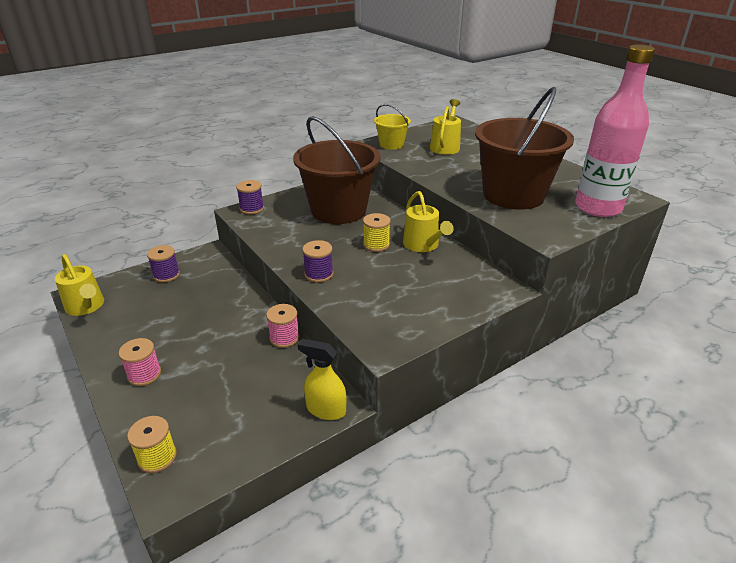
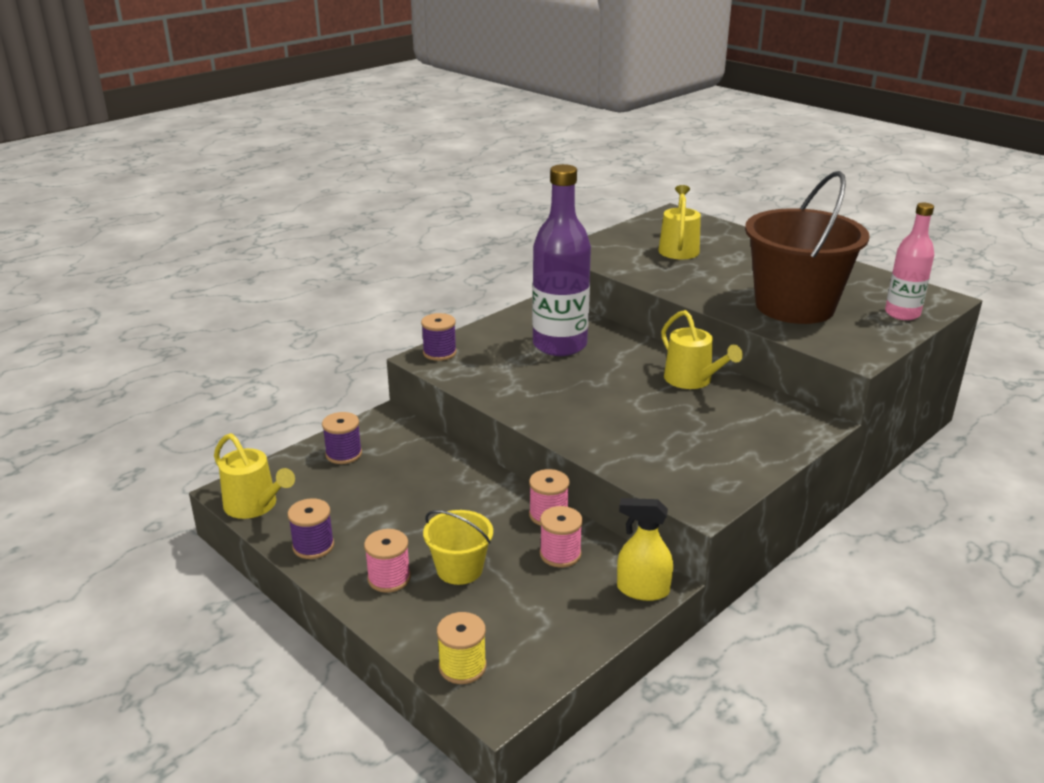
camera: 10 degrees left, 5 degrees down
brown bucket [293,116,381,224] -> purple bottle [532,164,591,356]
purple spool [302,240,333,283] -> purple spool moved to [288,498,334,559]
yellow spool [363,213,390,252] -> none
yellow bucket [374,104,411,150] -> yellow bucket moved to [423,510,493,585]
pink bottle [575,45,655,217] -> pink bottle [885,203,934,320], size x0.60
none -> pink spool [540,506,583,568]

